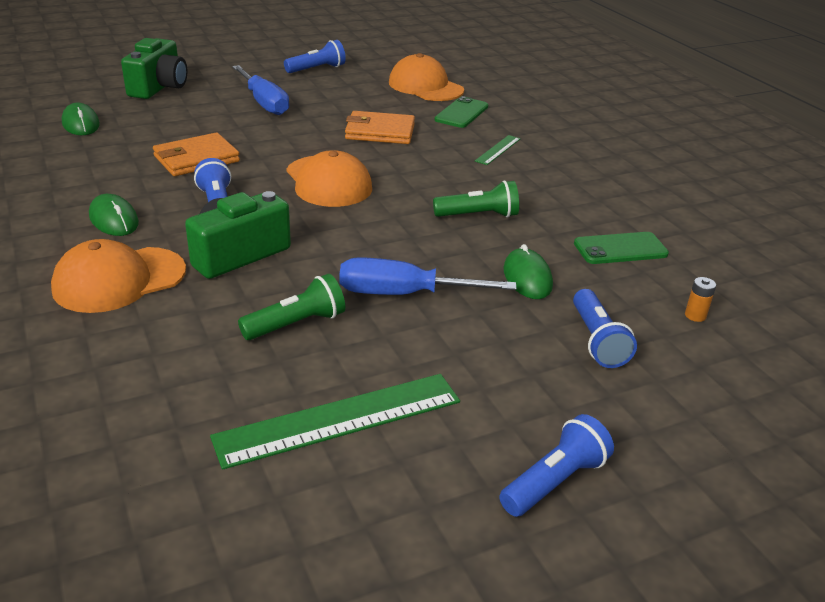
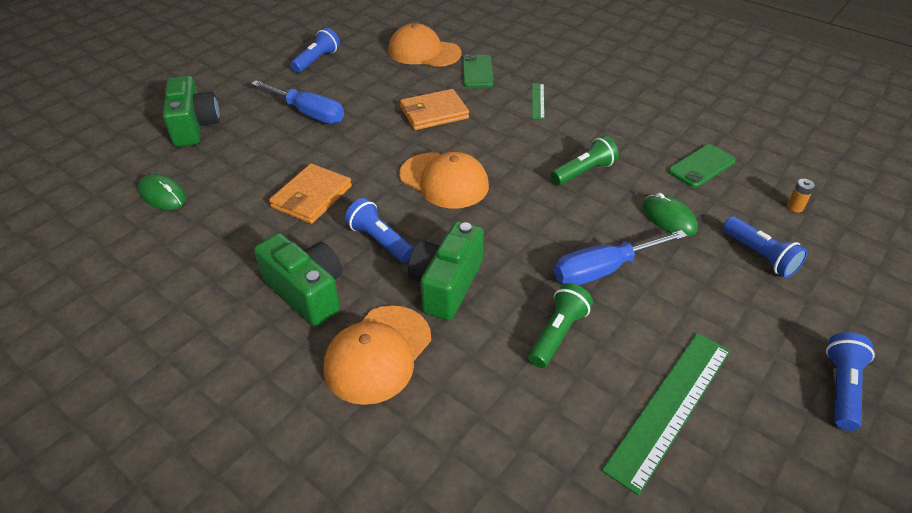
camera: 25 degrees left, 10 degrees up
green mouse [89,194,139,236] -> green camera [254,233,343,326]

